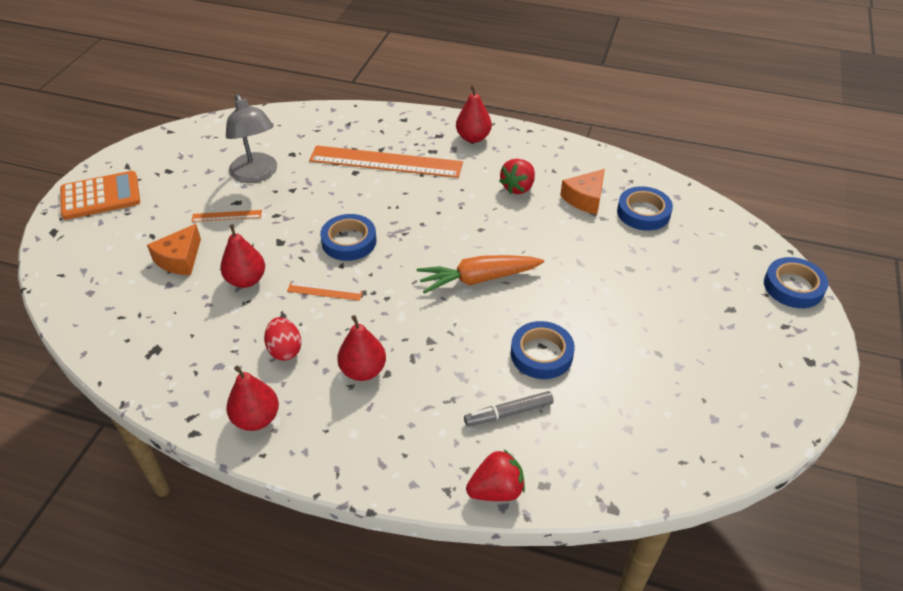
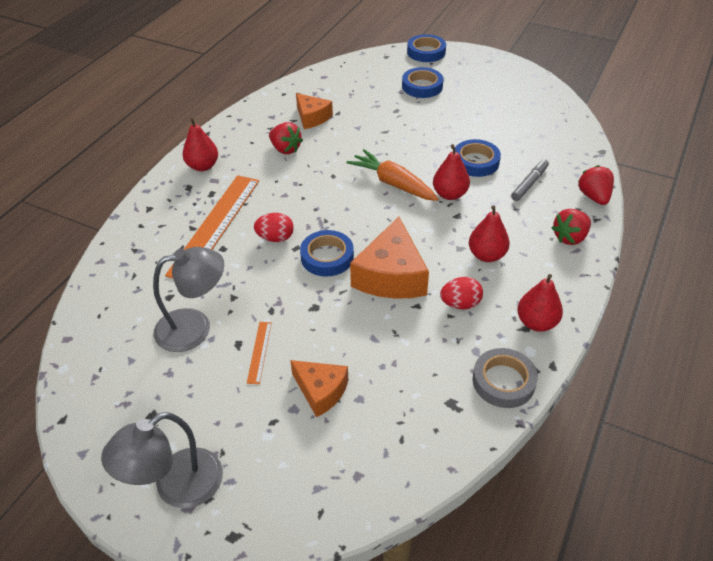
camera: 80 degrees left, 0 degrees up
orange calculator [60,171,140,220] -> grey lamp [101,412,223,508]
red pear [220,224,265,288] -> red pear moved to [433,144,470,200]
orange ruler [287,283,363,301] -> orange cheese [350,217,429,299]
orange carrot [417,255,544,294] -> orange carrot turned 135 degrees clockwise [346,149,439,201]
grey marker [464,391,554,426] -> grey marker turned 135 degrees counterclockwise [511,159,549,201]
blue tape [617,186,673,231] -> blue tape moved to [402,67,443,98]
none -> red egg [254,213,294,242]
none -> grey tape [473,348,538,408]
none -> red strawberry [552,209,591,245]

